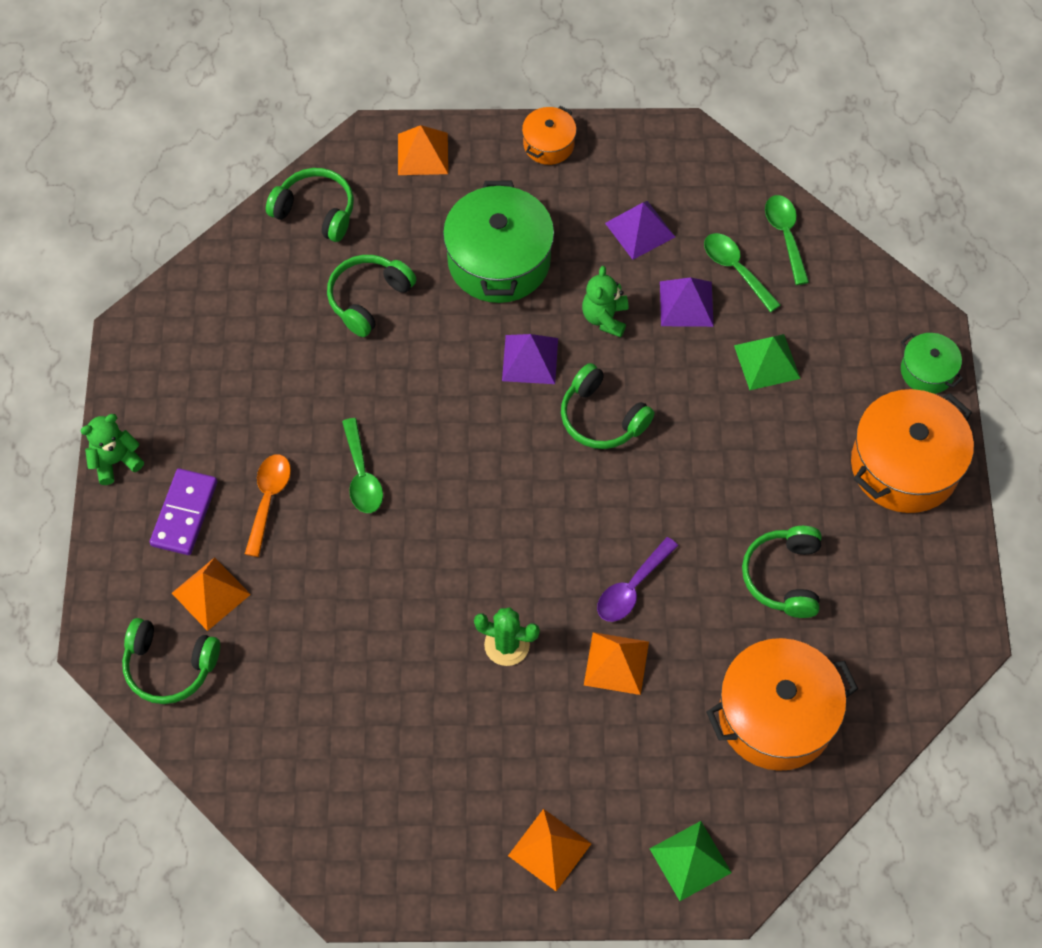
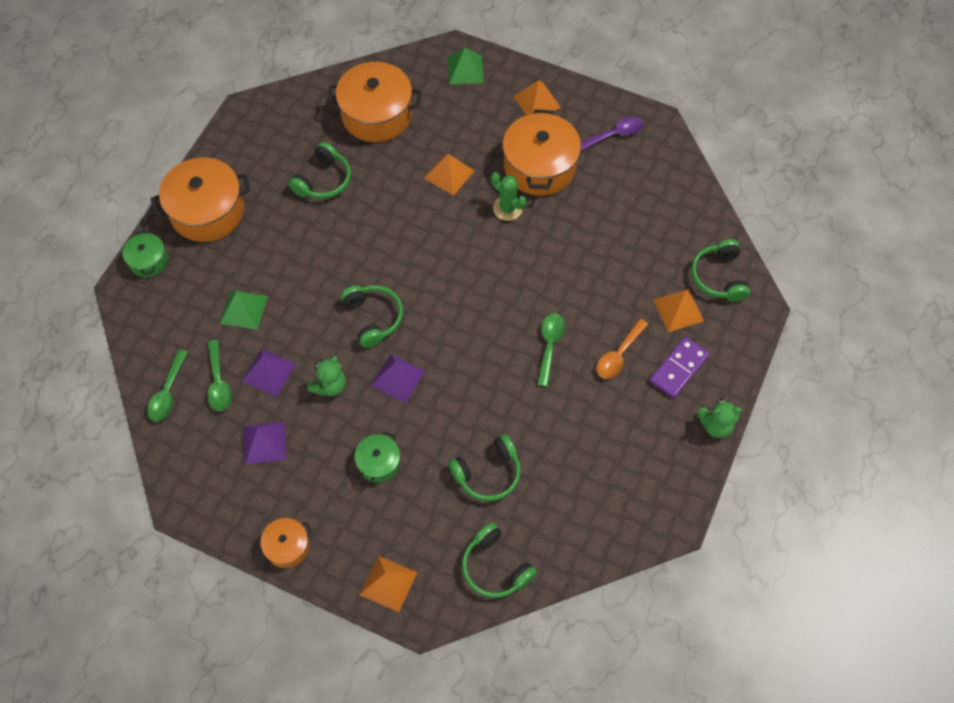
camera: 155 degrees left, 0 degrees up
green headphones [122,618,220,704] -> green headphones turned 135 degrees counterclockwise [691,239,750,302]
green pot [443,181,554,303] -> green pot [355,431,400,483], size x0.51
purple spoon [597,537,678,622] -> purple spoon moved to [581,116,643,151]
none -> orange pot [502,109,581,196]

